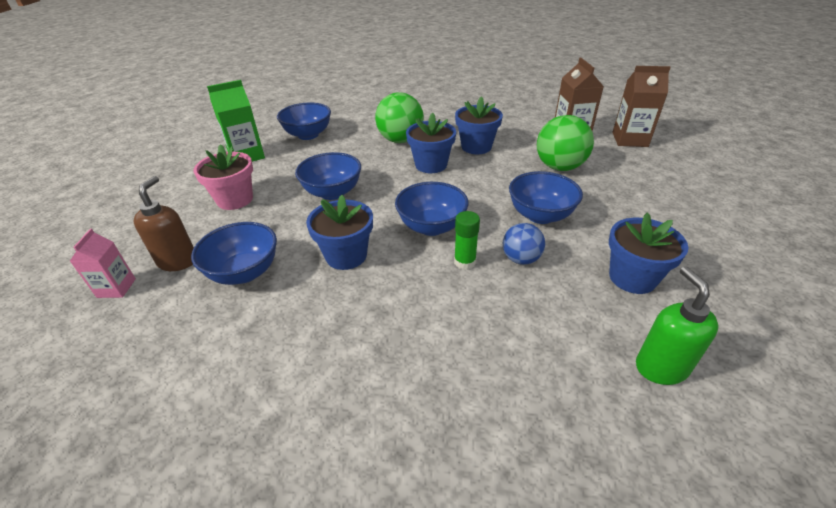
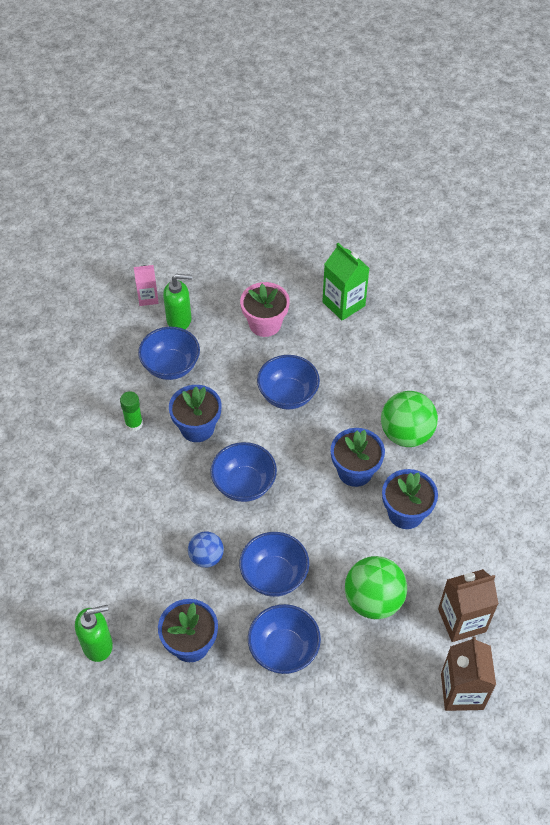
camera: 80 degrees right, 15 degrees up
brown soap dispenser [133,176,194,271] -> green soap dispenser [163,274,192,329]
blue bowl [277,102,331,140] -> blue bowl moved to [248,604,321,674]
green glue stick [454,211,480,270] -> green glue stick moved to [120,391,143,431]

